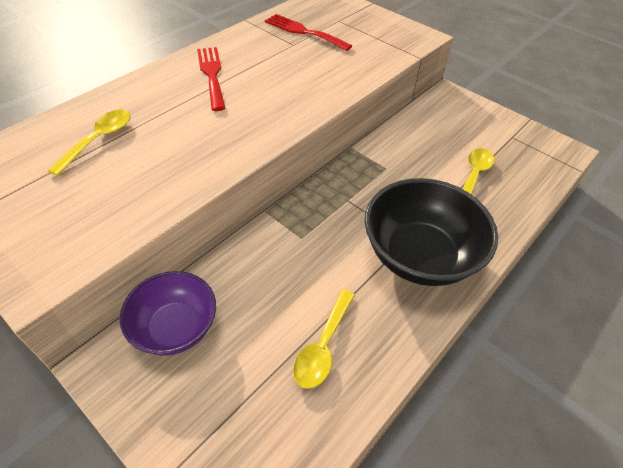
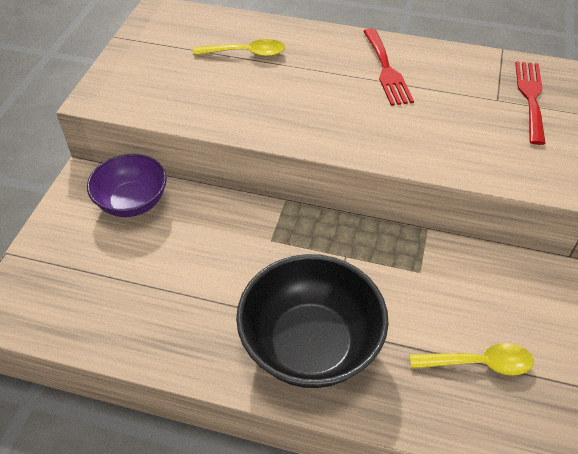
camera: 65 degrees right, 0 degrees up
red fork [197,47,226,111] -> red fork turned 120 degrees clockwise [363,28,414,106]
yellow spoon [293,289,355,389] -> none

